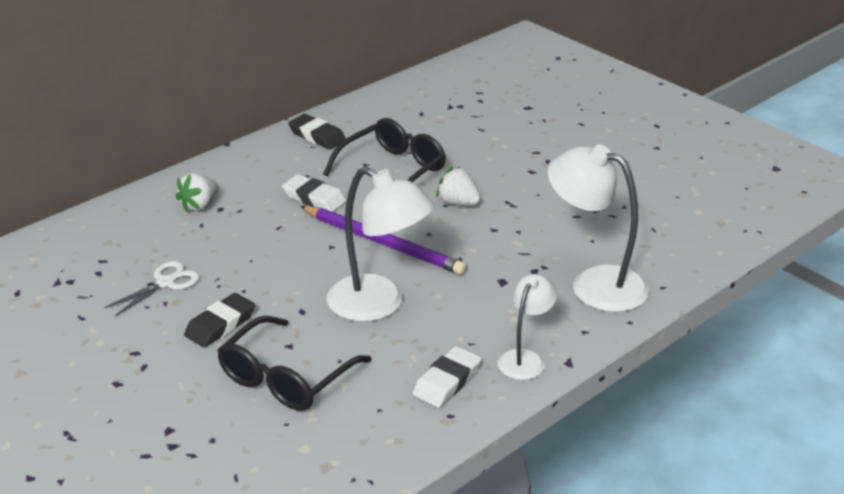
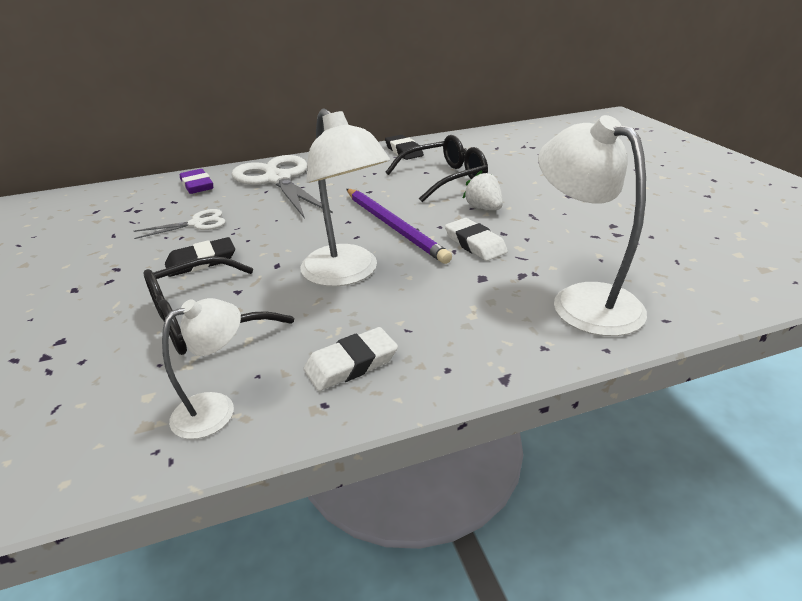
camera: 25 degrees right, 0 degrees up
white strawberry [175,173,219,212] -> white scissors [232,155,333,219]
white eraser [282,174,347,212] -> white eraser moved to [445,218,508,261]
white lamp [498,274,557,380] -> white lamp moved to [162,298,241,439]
none -> purple eraser [180,169,213,194]

